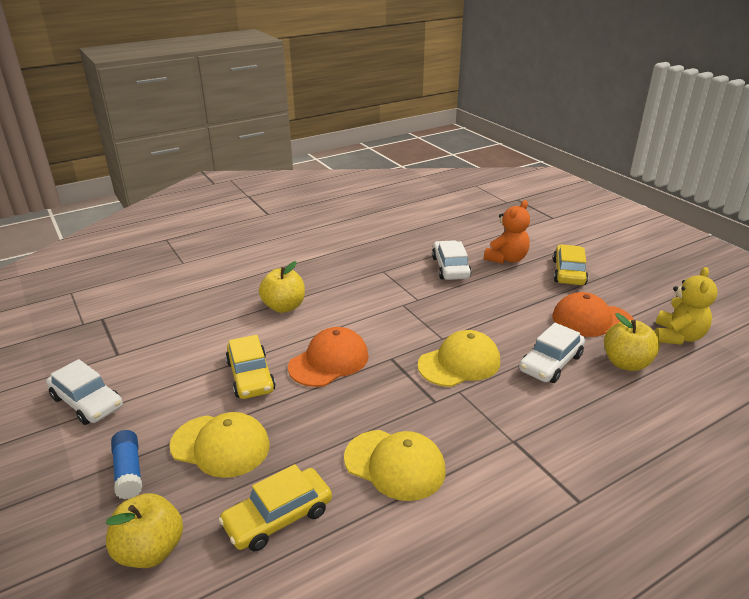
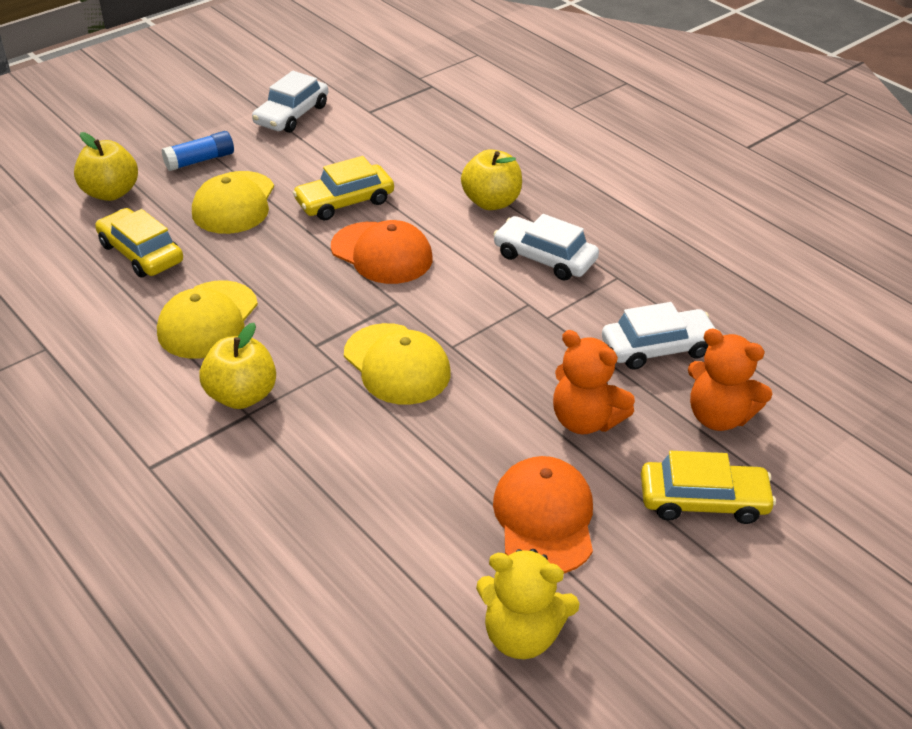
camera: 80 degrees right, 10 degrees up
white car [519,323,585,383] -> white car moved to [493,214,599,281]
yellow apple [604,313,660,371] -> yellow apple moved to [199,323,276,409]
none -> orange teddy bear [553,330,635,435]

